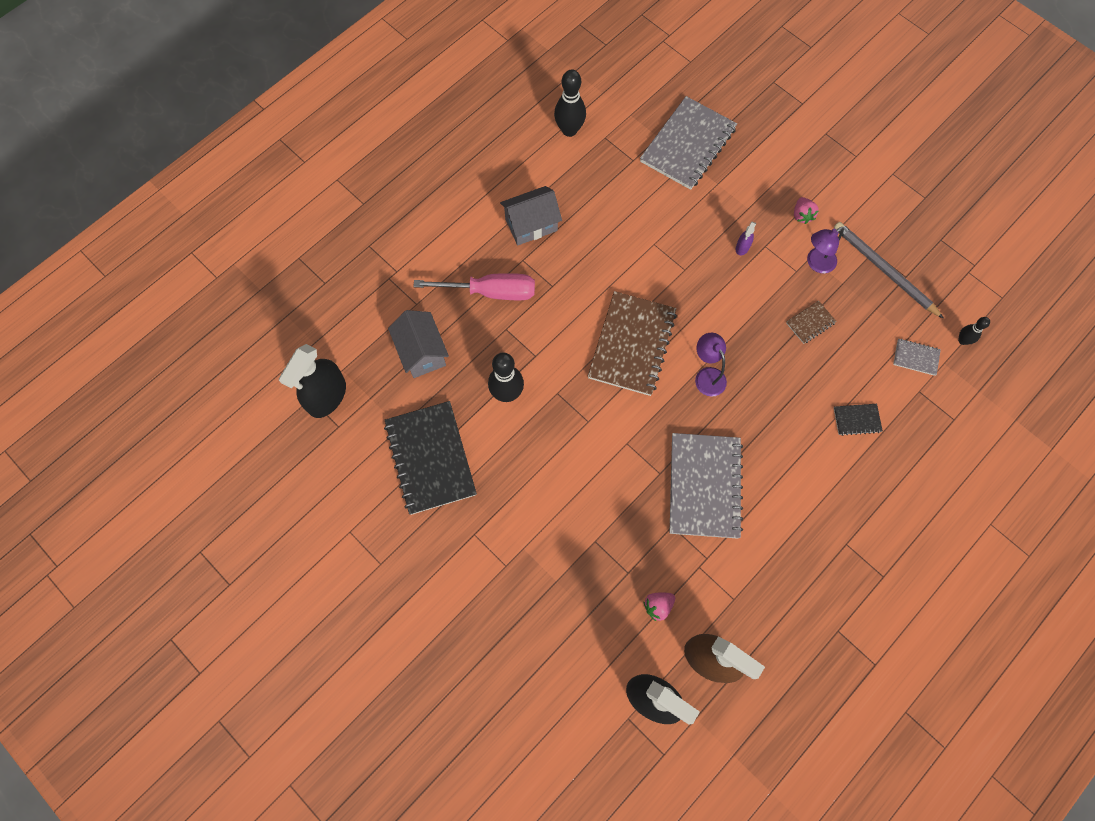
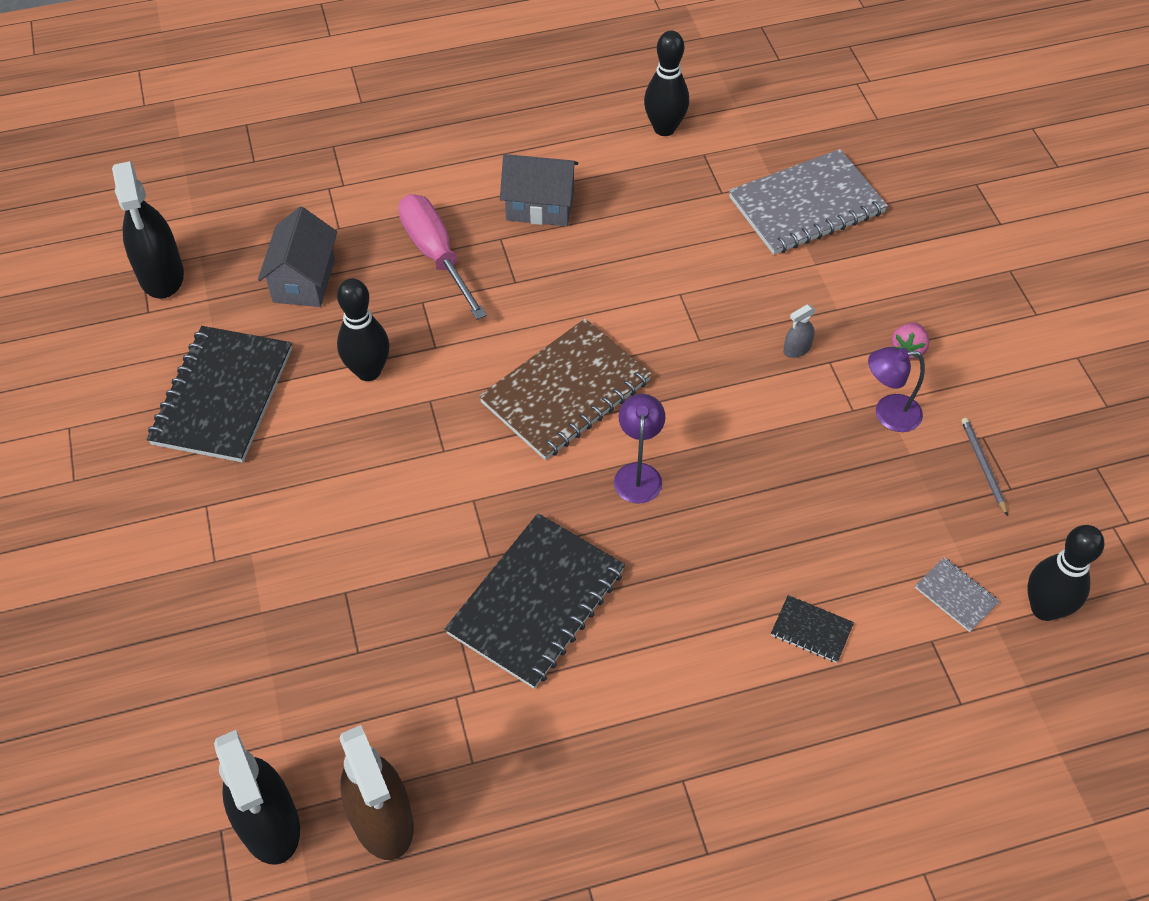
camera: 30 degrees right, 15 degrees down
black spray bottle [279,344,346,418] -> black spray bottle turned 75 degrees counterclockwise [112,161,184,299]
pink screwdriver [413,273,535,300] -> pink screwdriver turned 150 degrees counterclockwise [398,194,487,320]
pink strawberry [644,592,675,621] -> none
grey notebook [669,433,743,538] -> black notebook [445,513,625,689]
purple spray bottle [736,221,756,255] -> grey spray bottle [783,304,816,358]
brown notebook [786,300,837,344] -> none
grey pencil [834,222,944,319] -> grey pencil [961,418,1008,516], size x0.52
black bowling pin [958,317,990,345] -> black bowling pin [1027,525,1104,621], size x1.82

